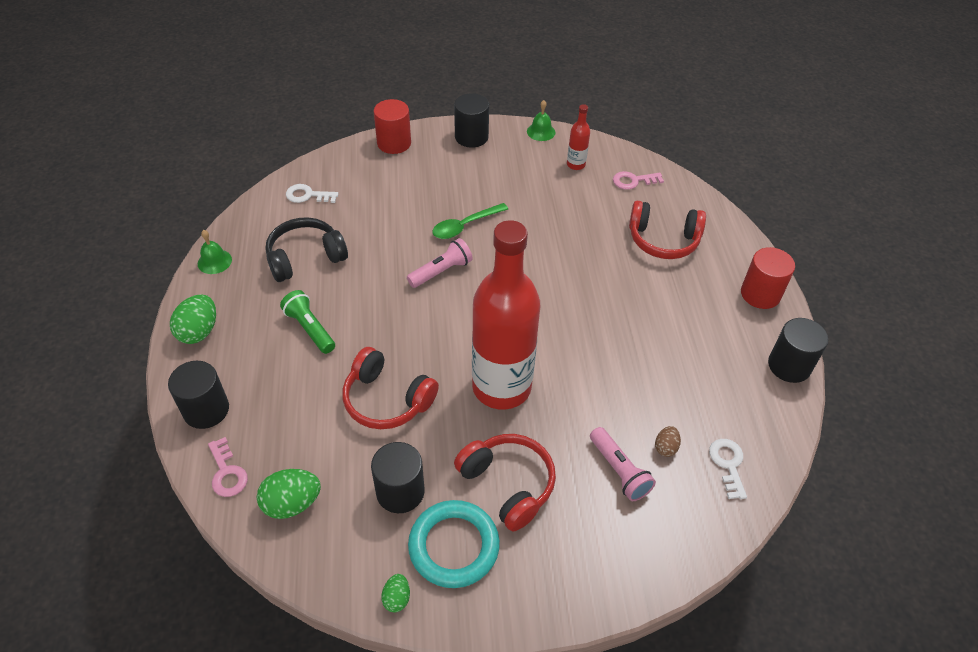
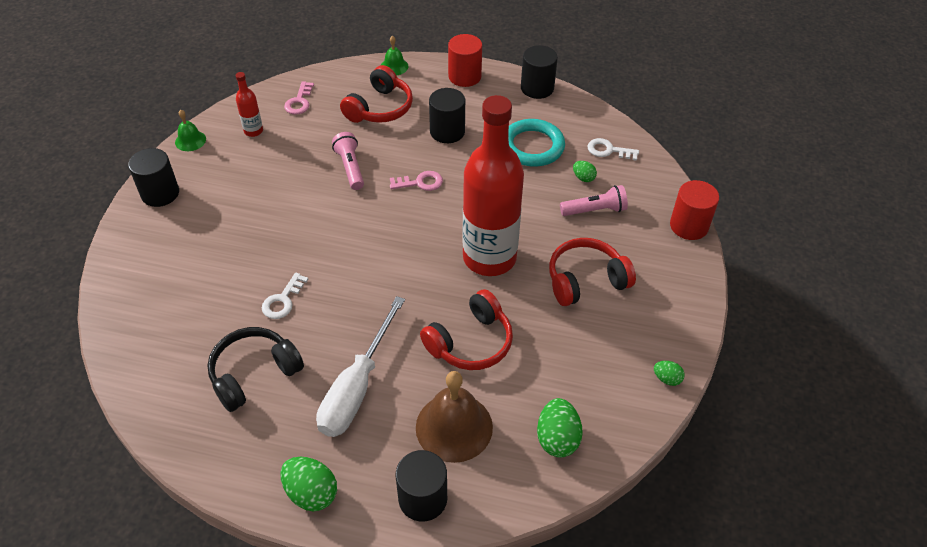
camera: 70 degrees left, 0 degrees up
green bell [198,230,232,274] -> green bell moved to [381,35,408,75]
pink key [208,437,248,497] -> pink key moved to [390,171,443,191]
black headphones [265,217,348,282] -> black headphones turned 60 degrees clockwise [207,327,304,412]
green flashlight [280,290,335,354] -> white screwdriver [316,296,405,437]
white key [286,184,339,203] -> white key moved to [262,272,308,319]
black cylinder [371,442,425,513] -> black cylinder moved to [429,88,465,143]
red cylinder [374,99,411,154] -> red cylinder moved to [670,180,719,240]
pink flashlight [407,238,473,288] -> pink flashlight moved to [332,132,364,190]
turquoise ring [408,500,500,588] -> turquoise ring moved to [508,119,565,167]
green spoon [432,203,508,239] -> none
brown egg [655,426,681,457] -> green egg [573,161,597,182]
none -> brown bell [416,371,493,463]

